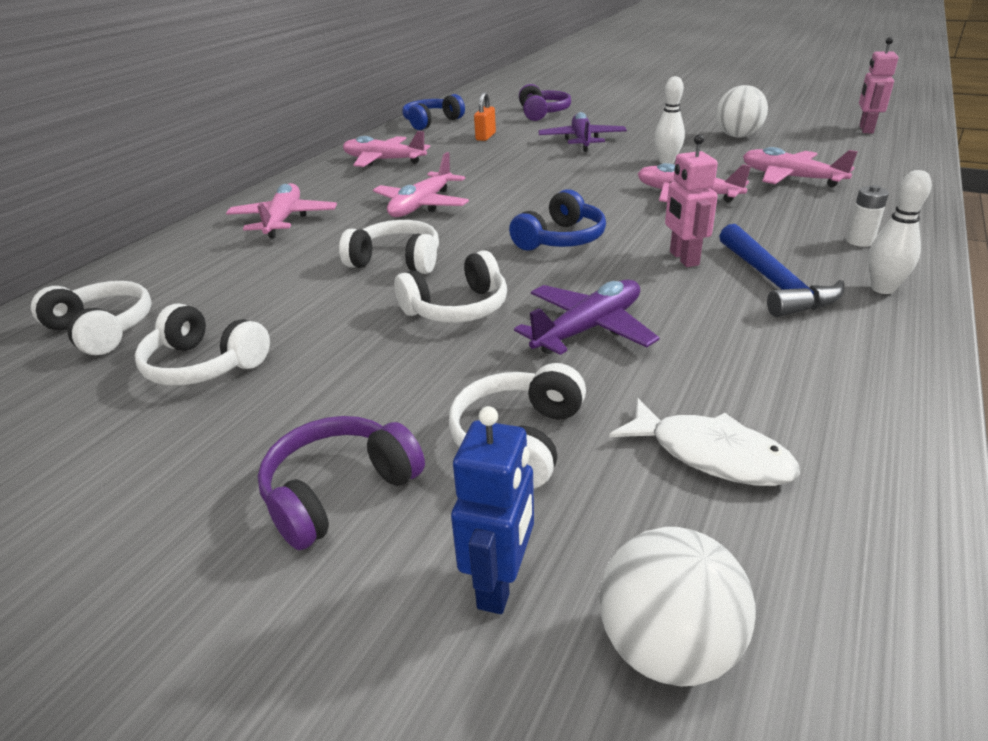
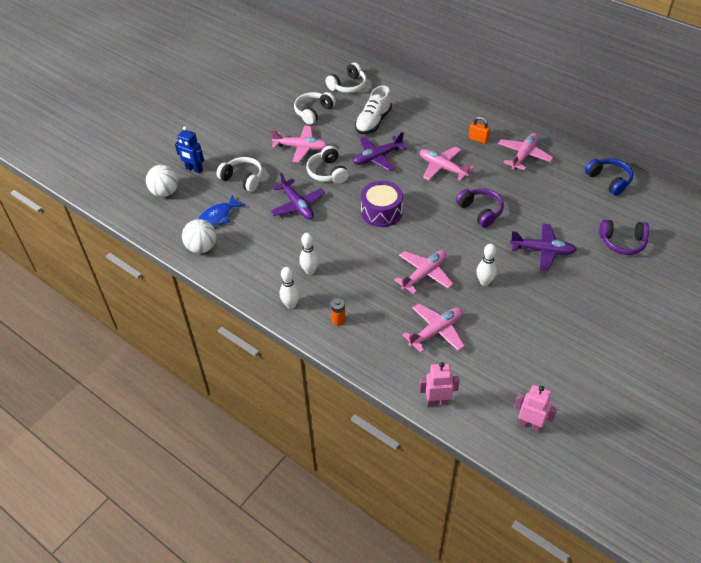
camera: 100 degrees right, 15 degrees up
pink plane [226,183,337,238] -> pink plane moved to [271,125,328,163]
purple headphones [258,416,425,550] -> purple headphones moved to [456,188,504,228]
white headphones [339,220,439,274] -> purple plane [353,132,407,171]
orange padlock [474,92,496,141] -> orange padlock moved to [469,116,491,144]
blue headphones [509,189,606,251] -> purple drum [361,181,403,227]
white fish [609,398,800,486] -> blue fish [198,195,246,227]
pink robot [665,134,718,267] -> pink robot moved to [419,362,460,406]
white ball [716,85,768,138] -> white ball moved to [182,219,217,253]
blue hammer [719,224,845,317] -> white bowling pin [299,233,319,275]
white battery [846,185,889,247] -> orange battery [331,298,346,326]
none -> white shoe [355,86,392,134]

